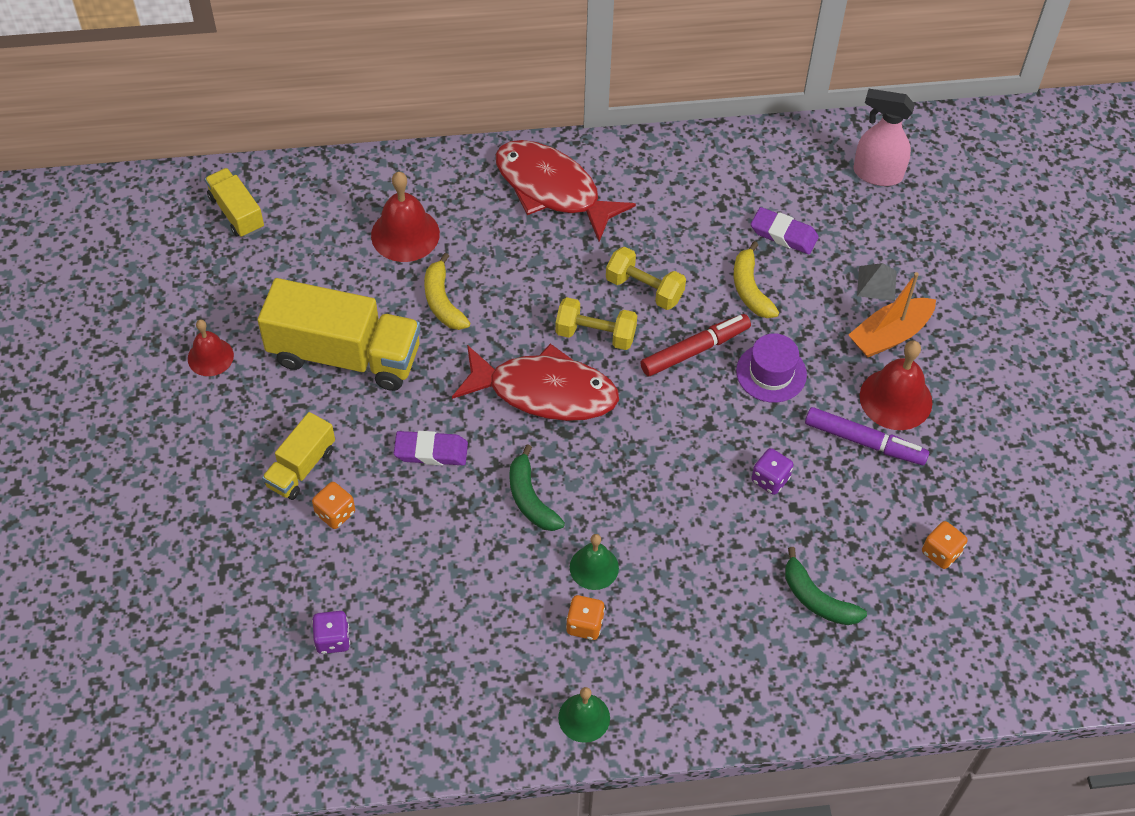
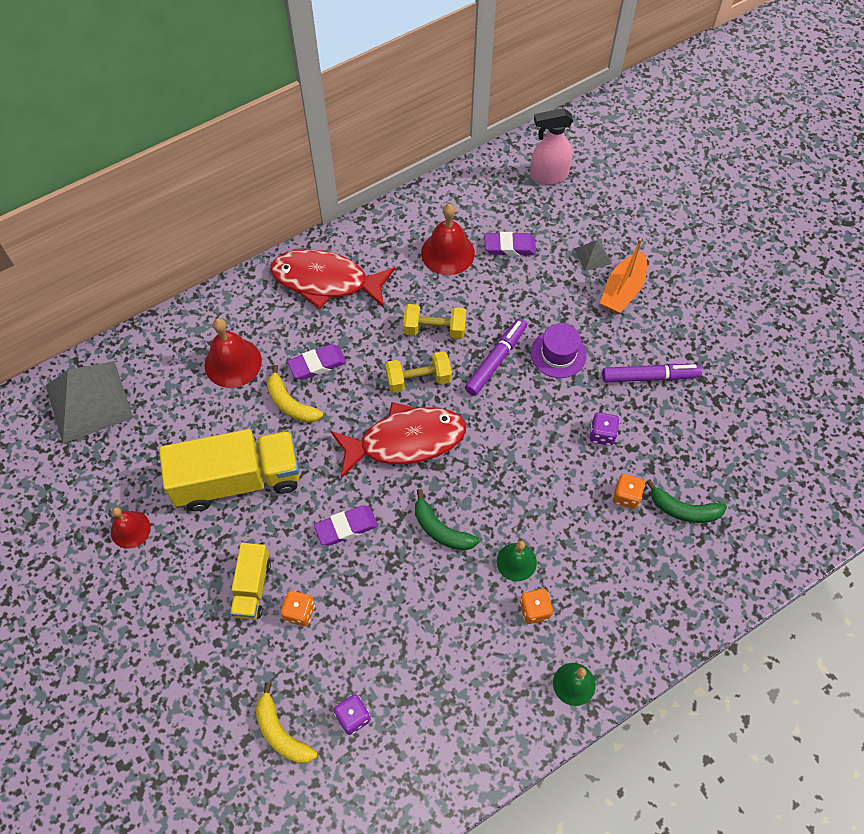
camera: 25 degrees left, 5 degrees up
yellow truck [205,168,264,238] -> grey pyramid [46,361,133,444]
red marker [640,314,751,376] -> purple marker [465,318,527,396]
yellow banana [733,241,779,318] -> yellow banana moved to [256,682,317,764]
red bell [860,341,932,430] -> red bell moved to [421,204,475,275]
orange dice [922,521,967,569] -> orange dice moved to [612,474,645,509]
none -> purple eraser [287,344,346,380]

